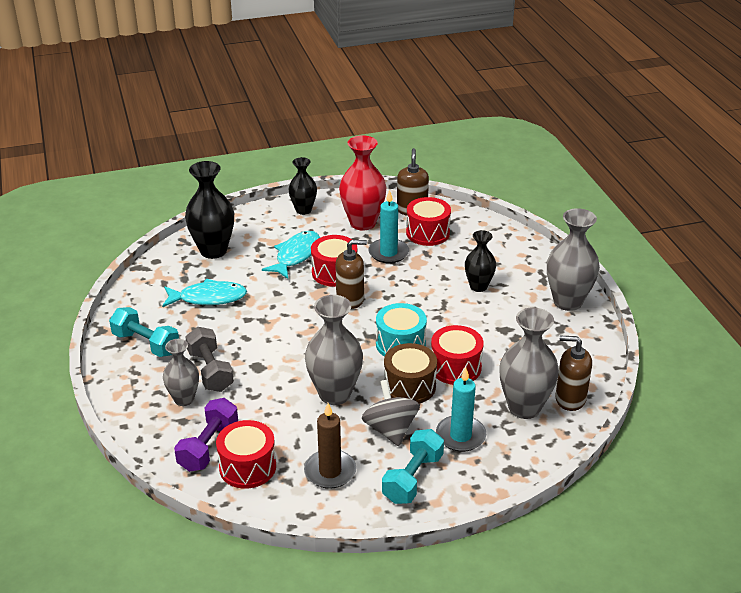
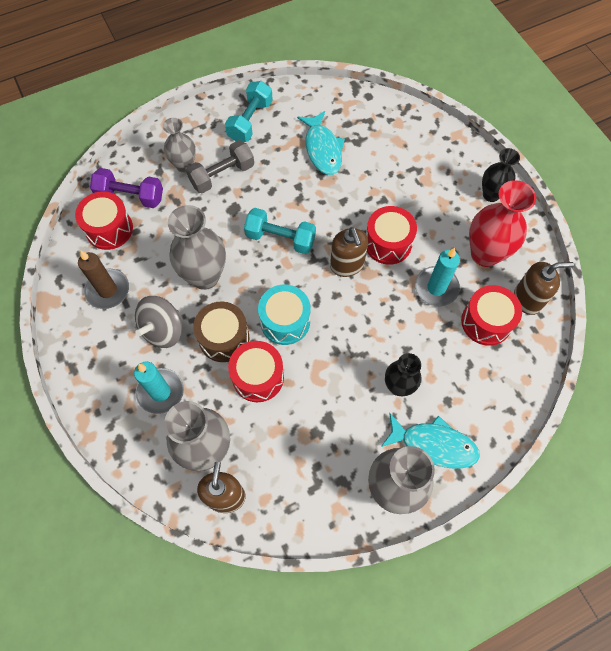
camera: 80 degrees right, 30 degrees up
black vase [185,161,234,259] -> none
turquoise fish [262,231,320,279] -> turquoise fish moved to [381,413,480,469]
grey spinning top [362,380,420,446] -> grey spinning top turned 150 degrees clockwise [135,296,182,348]
turquoise dumbbell [382,429,444,504] -> turquoise dumbbell moved to [244,208,316,254]

